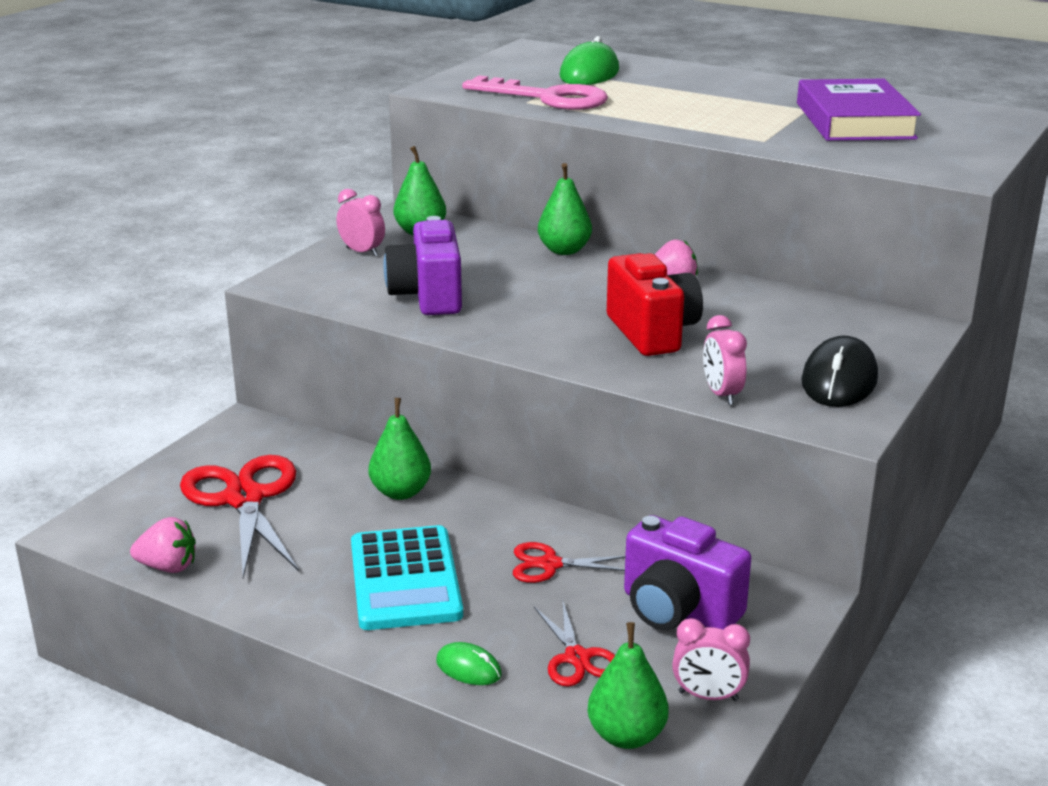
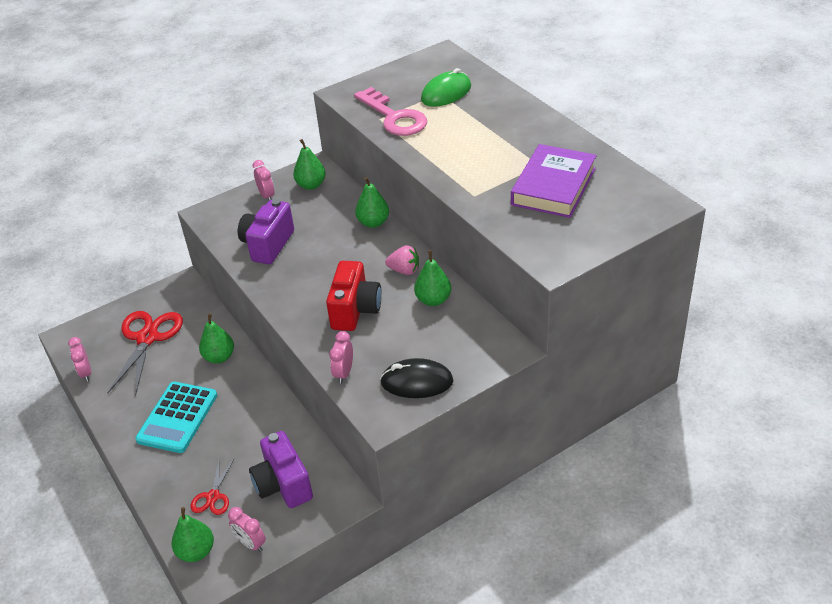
camera: 30 degrees right, 15 degrees up
pink strawberry [130,517,196,573] -> pink clock [68,337,91,382]
green mouse [436,642,502,685] -> none
red scissors [513,542,625,583] -> none
black mouse [801,336,878,407] -> black mouse turned 45 degrees clockwise [380,358,454,398]
none -> green pear [414,250,451,306]

